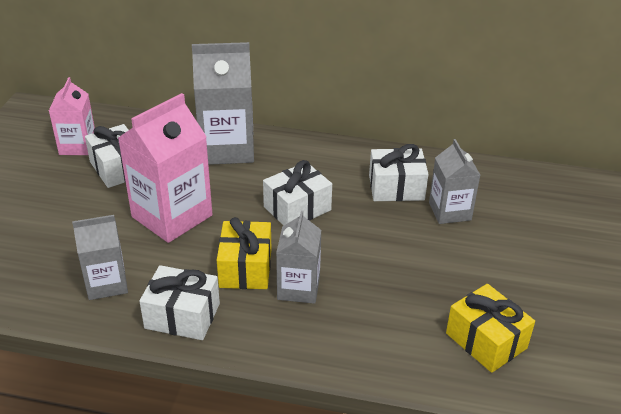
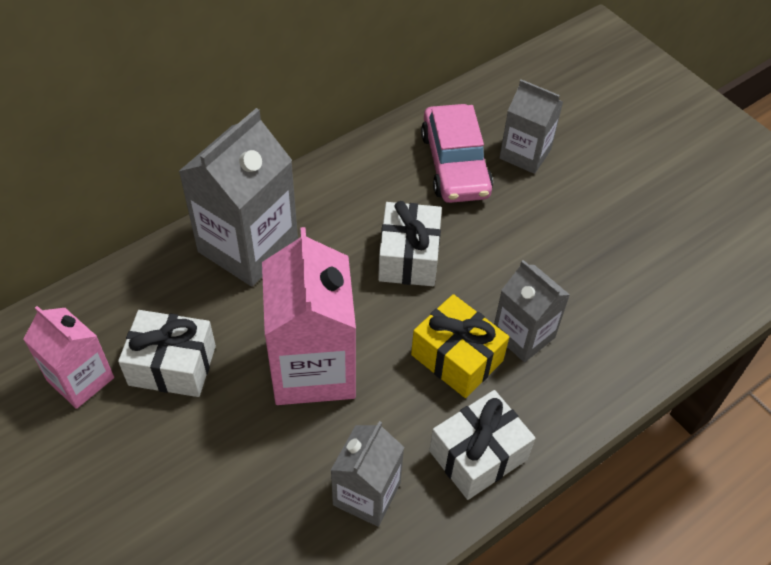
camera: 50 degrees left, 15 degrees up
white gift [369,144,429,201] -> pink car [421,104,493,203]
yellow gift [446,284,535,373] -> none

